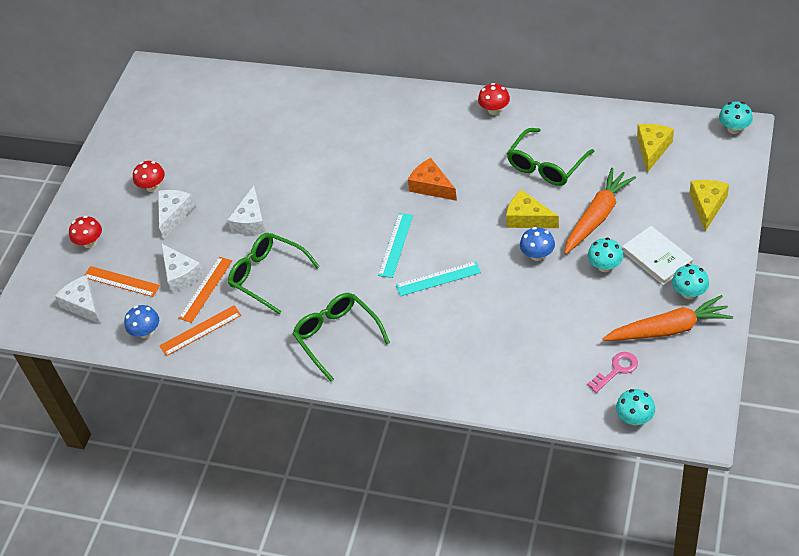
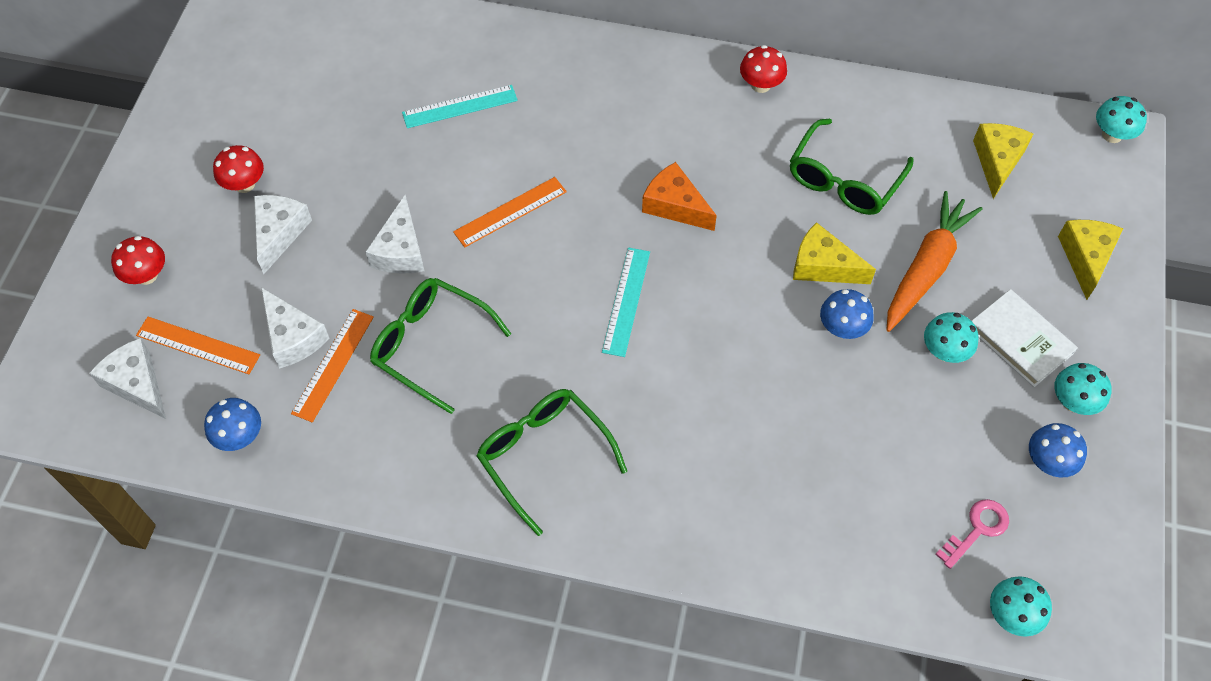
camera: 10 degrees left, 10 degrees up
orange ruler [160,305,241,356] -> orange ruler moved to [453,177,567,247]
turquoise ruler [396,261,481,296] -> turquoise ruler moved to [402,85,518,128]
orange carrot [602,295,733,341] -> blue mushroom [1029,423,1087,478]

